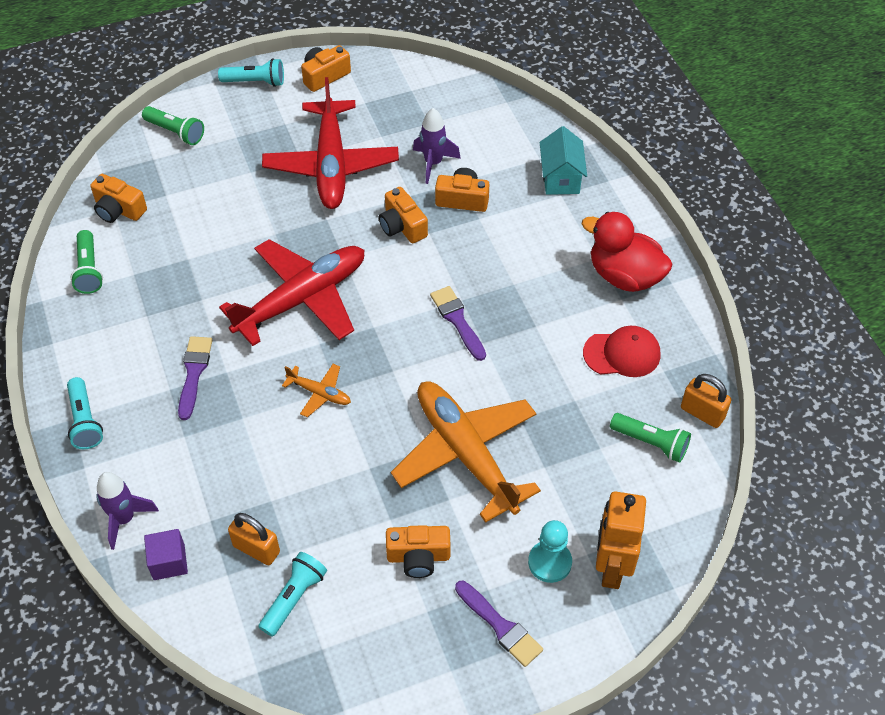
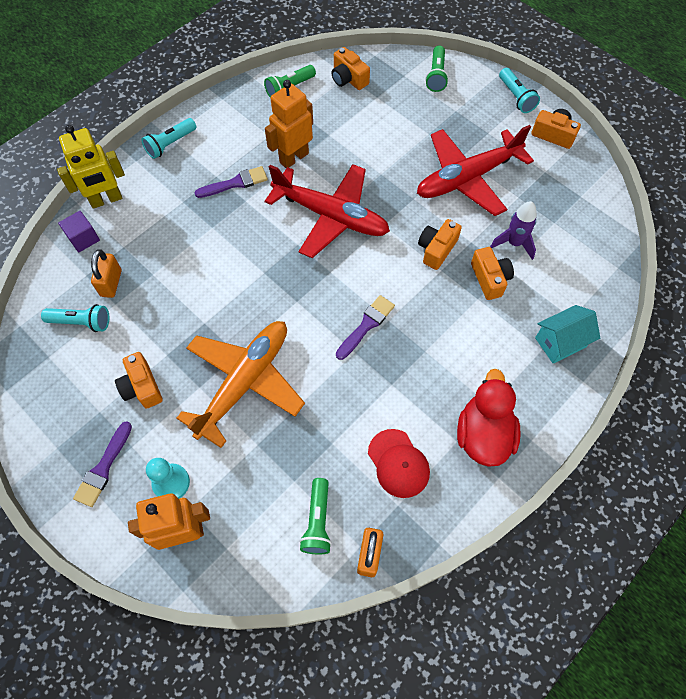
camera: 65 degrees right, 10 degrees up
orange camera [90,174,147,223] -> orange camera turned 45 degrees counterclockwise [331,47,370,90]
purple rocket [96,472,159,550] -> yellow robot [57,125,125,209]
orange plane [282,364,351,417] -> none
none -> orange robot [265,80,313,168]

